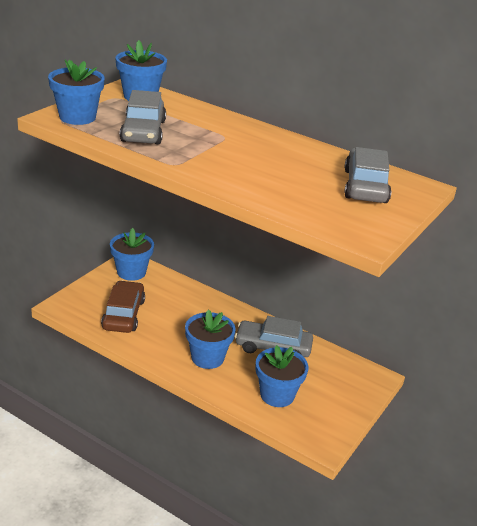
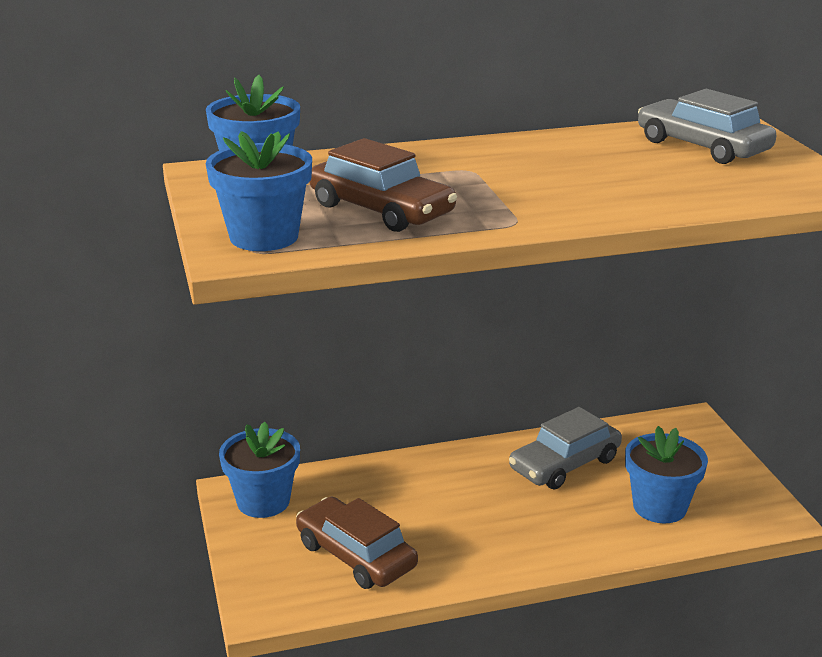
camera: 45 degrees left, 5 degrees down
grey car [120,90,166,144] -> brown car [309,138,457,232]
blue flower pot [185,309,236,369] -> none

